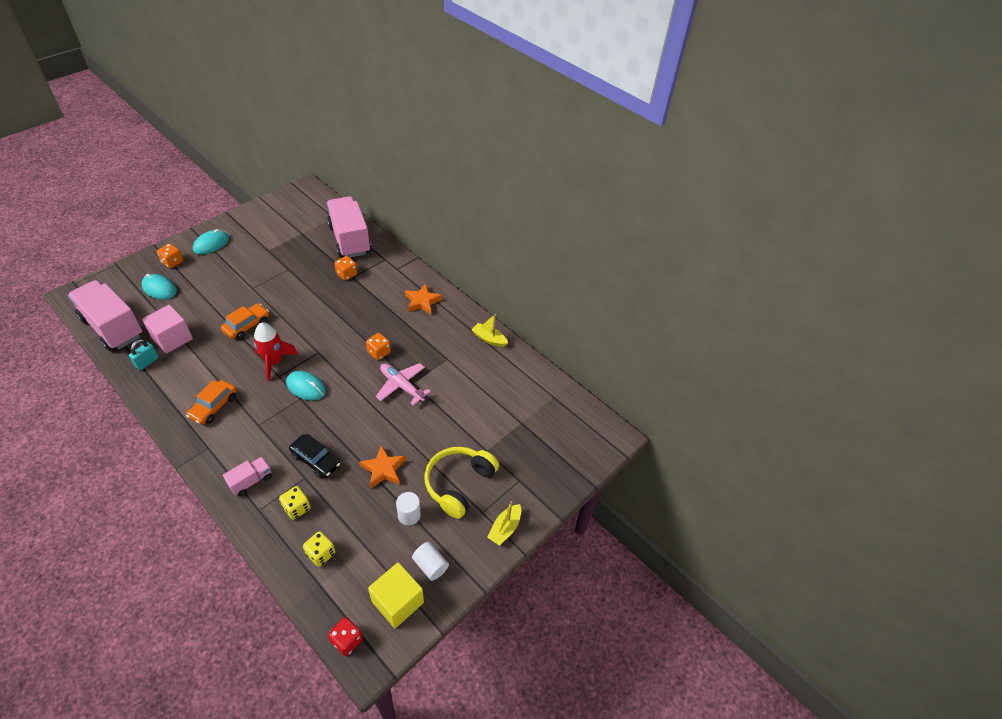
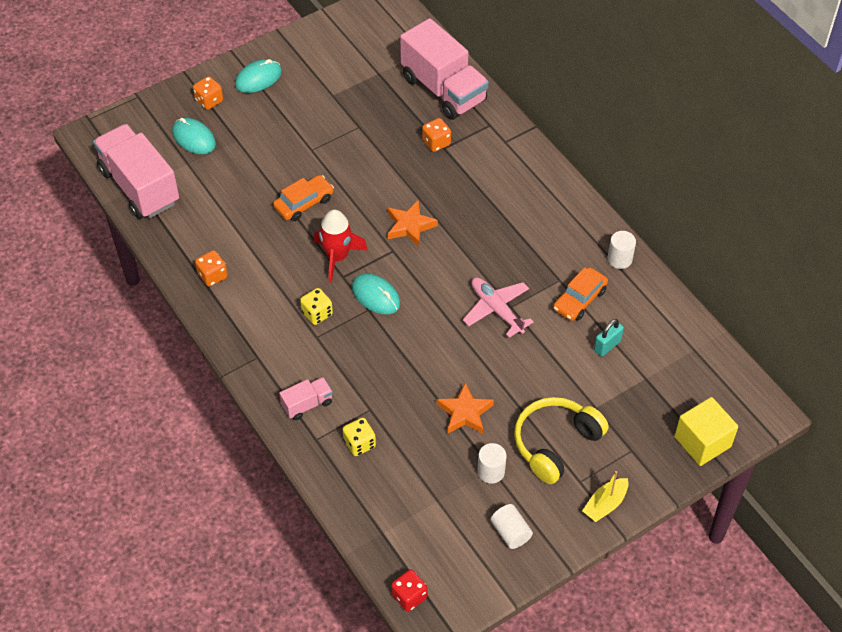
camera: 15 degrees right, 5 degrees up
turquoise padlock [129,339,159,370] -> turquoise padlock moved to [594,319,624,357]
pink cube [142,305,193,354] -> none
orange car [186,380,237,425] -> orange car moved to [553,267,608,321]
black car [289,434,340,478] -> none
yellow dice [303,531,336,567] -> yellow dice moved to [300,288,333,325]
pink truck [327,196,371,258] -> pink truck turned 150 degrees clockwise [400,18,489,120]
orange dice [366,333,391,360] -> orange dice moved to [195,250,228,287]
yellow cube [368,562,424,628] -> yellow cube moved to [674,397,738,466]
orange star [405,284,442,314] -> orange star moved to [388,201,438,247]
yellow boat [472,314,508,347] -> white cylinder [608,231,636,269]

